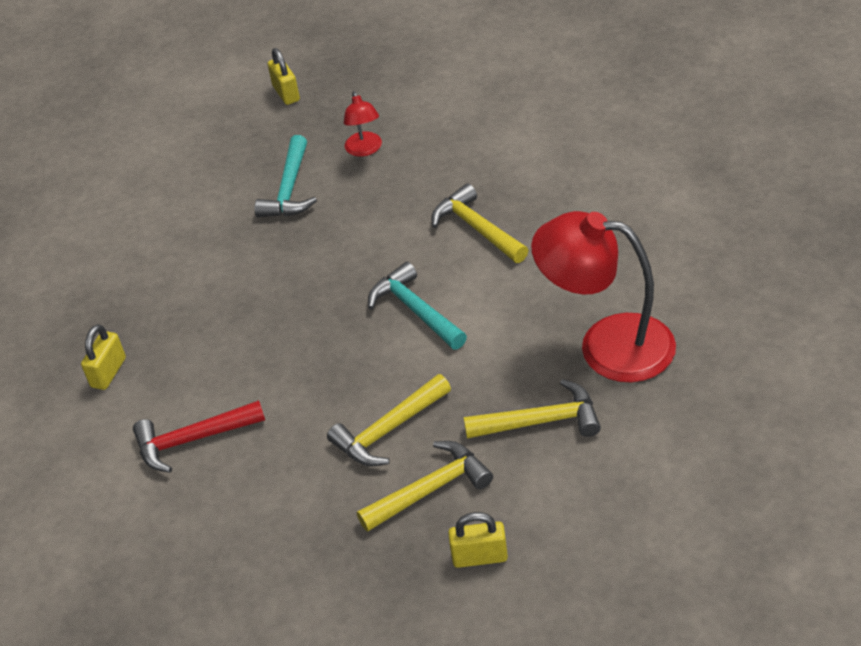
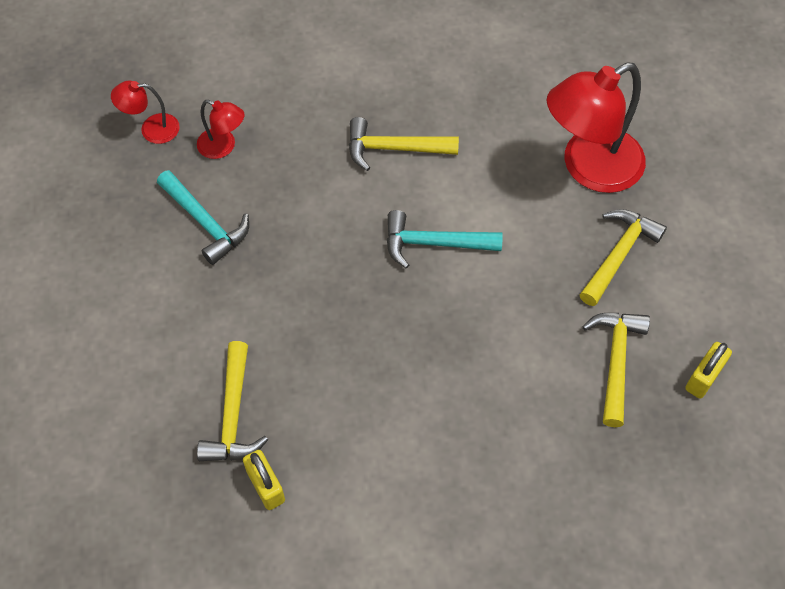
camera: 55 degrees left, 15 degrees up
red hammer [133,400,265,473] -> none
yellow padlock [268,48,300,105] -> none
yellow hammer [327,374,451,466] -> yellow hammer moved to [197,341,268,461]
none -> red lamp [111,81,180,144]

